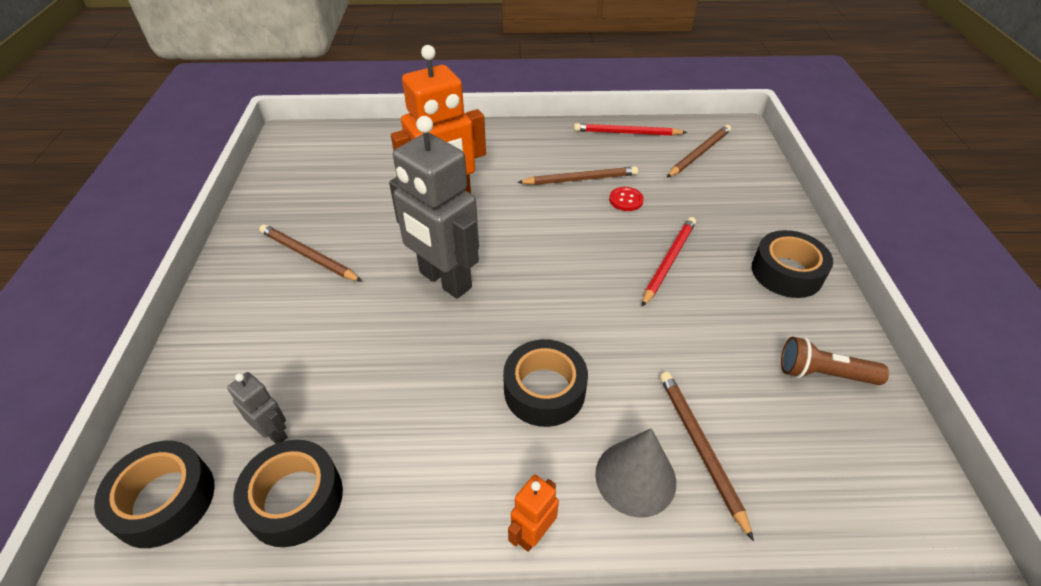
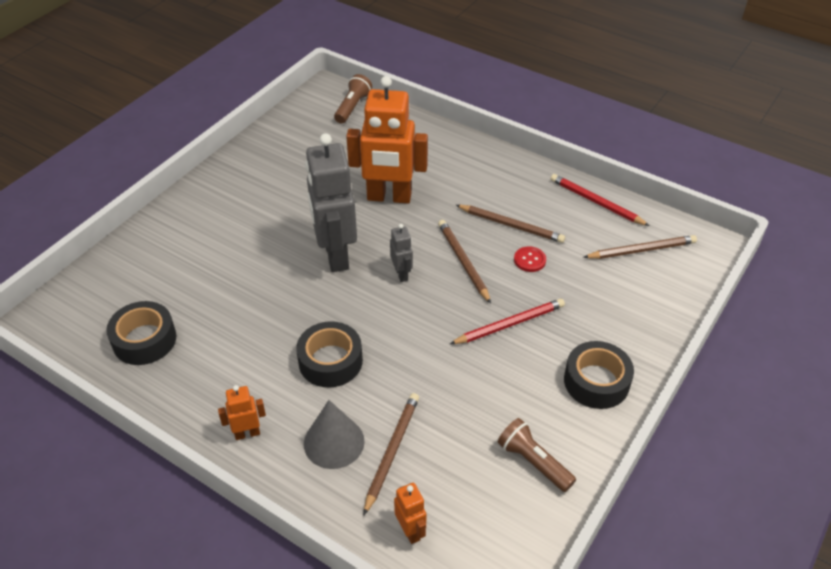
camera: 35 degrees right, 0 degrees up
black tape [94,441,215,548] -> none
grey robot [227,372,288,444] -> grey robot moved to [390,224,413,282]
brown pencil [259,224,362,282] -> brown pencil moved to [438,220,491,303]
none -> brown flashlight [334,74,372,124]
none -> orange robot [394,483,426,544]

